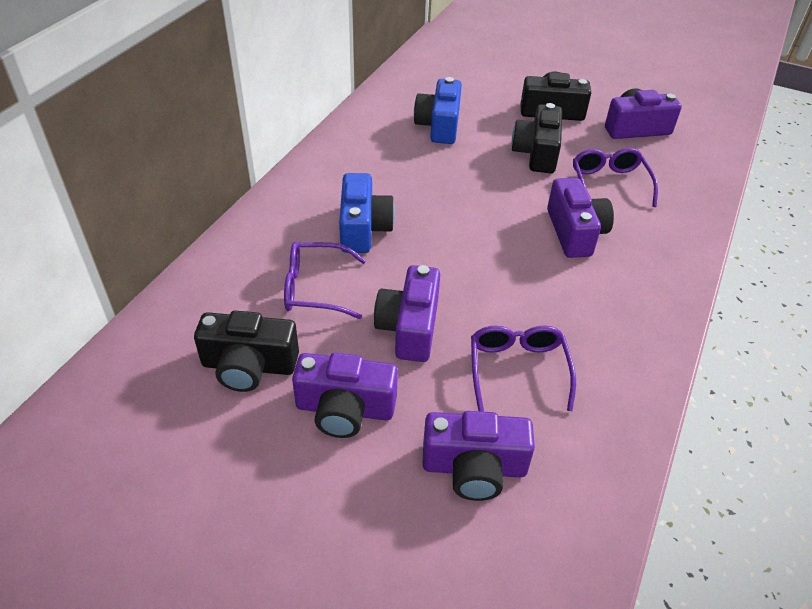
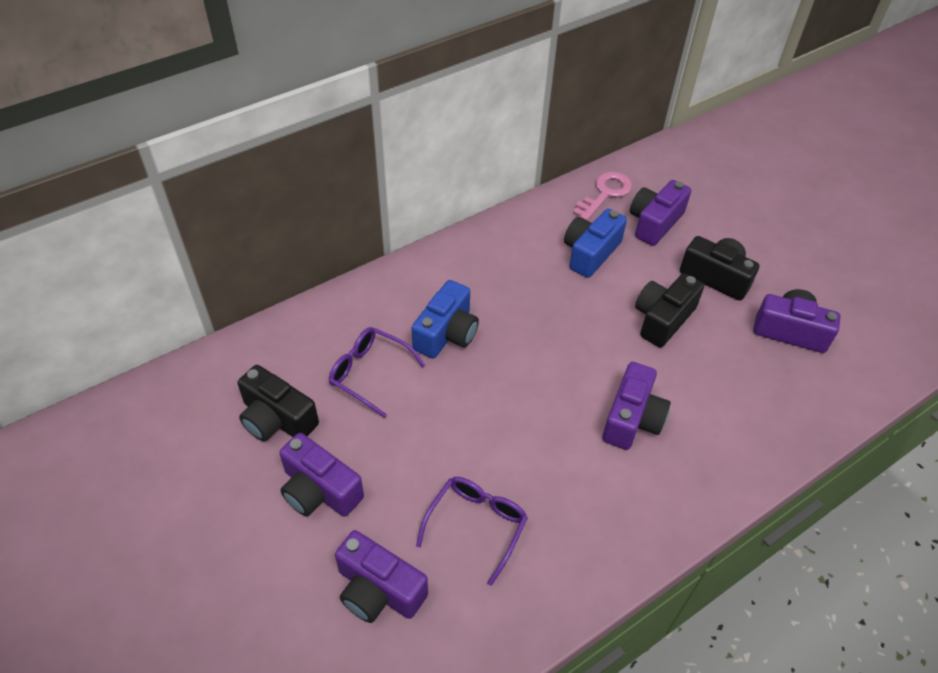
camera: 30 degrees right, 5 degrees up
purple camera [374,265,440,362] -> purple camera moved to [630,180,691,246]
purple glasses [573,148,658,207] -> none
none -> pink key [573,171,632,220]

